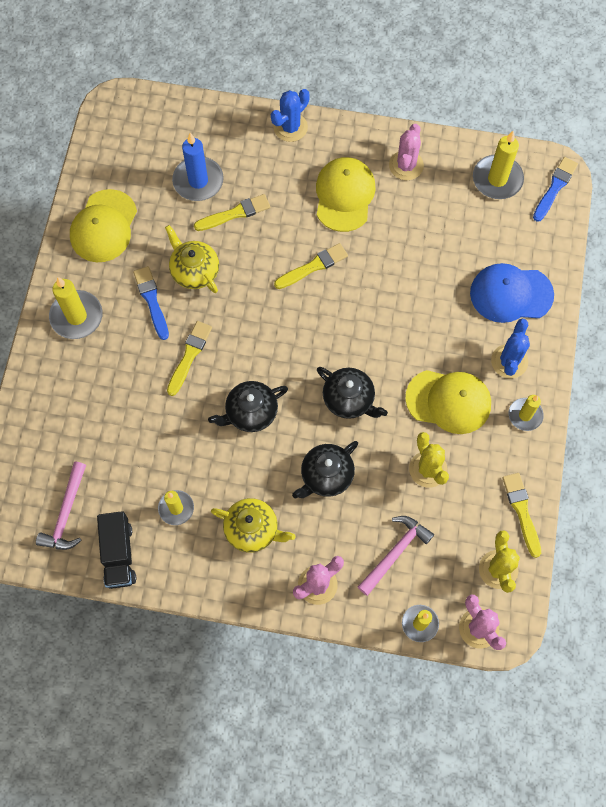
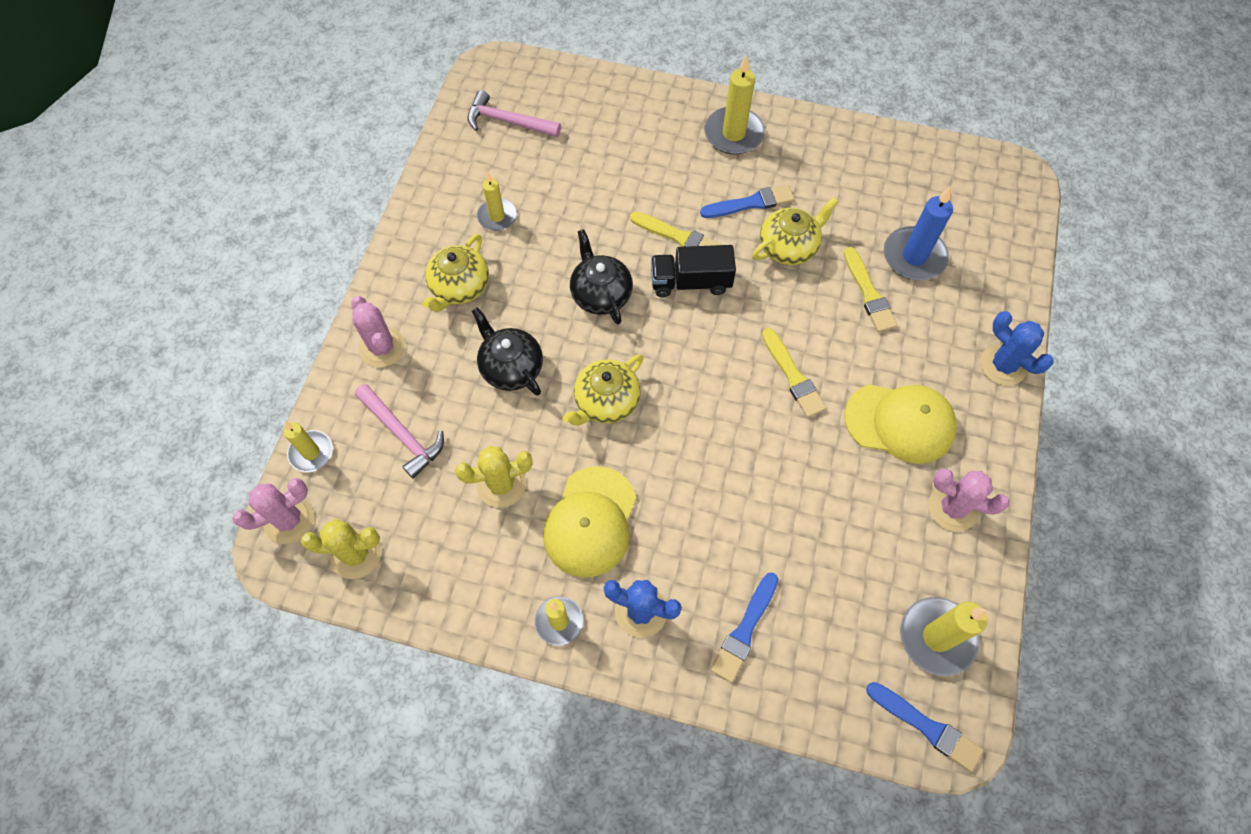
camera: 95 degrees right, 5 degrees down
yellow cap [70,189,137,262] -> none
black truck [97,511,136,589] -> black truck moved to [651,245,736,297]
black teapot [317,367,388,419] -> yellow teapot [562,354,644,426]
blue cap [470,263,554,323] -> blue brush [711,572,778,683]
yellow brush [502,473,541,558] -> none

